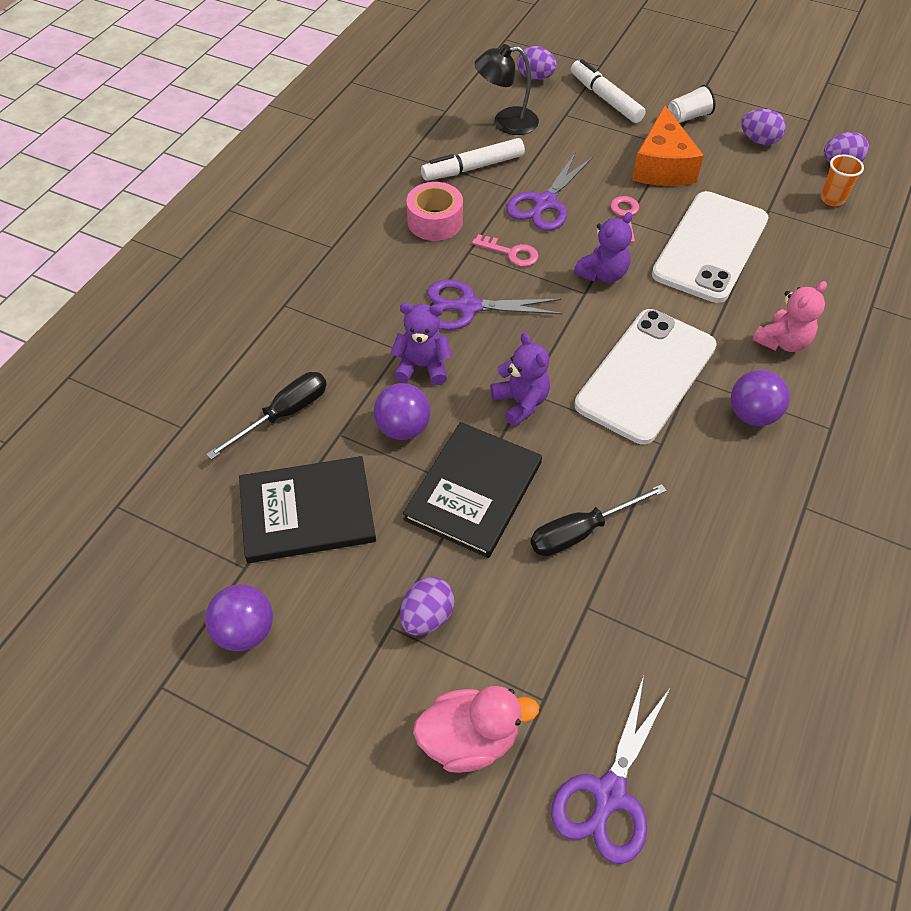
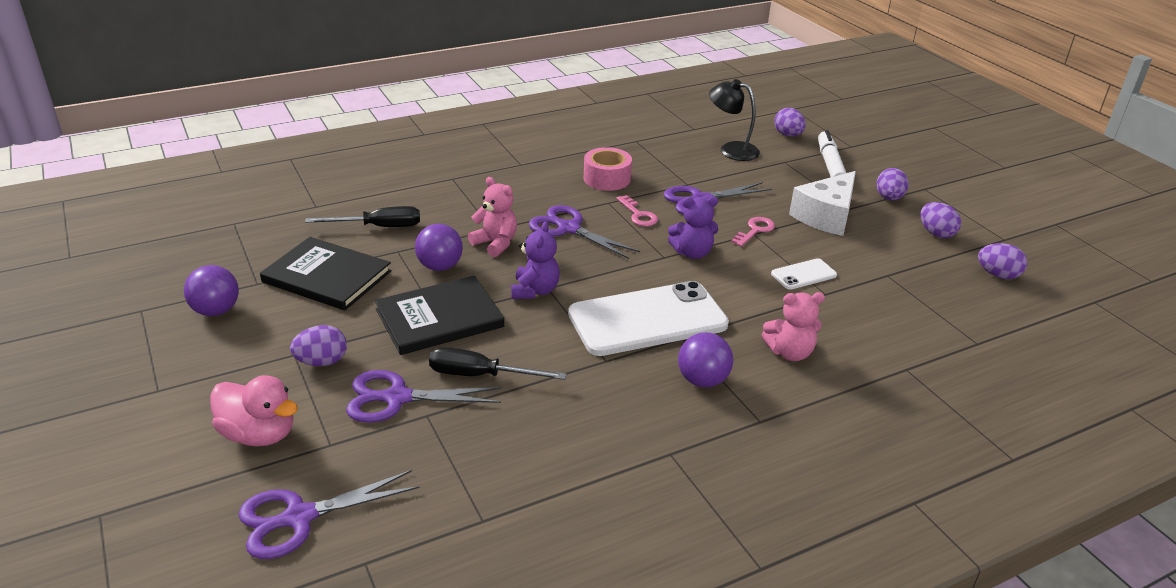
camera: 35 degrees right, 20 degrees down
purple teddy bear [390,303,452,385] -> pink teddy bear [468,177,517,257]
white marker [421,138,525,181] -> none
orange cheese [632,105,704,186] -> white cheese [789,171,856,236]
white phone [652,191,768,303] -> white phone [771,258,837,290], size x0.44
white cup [668,85,715,123] -> purple egg [876,168,909,200]
orange cup [821,154,864,206] -> none
none -> purple scissors [346,370,502,423]

